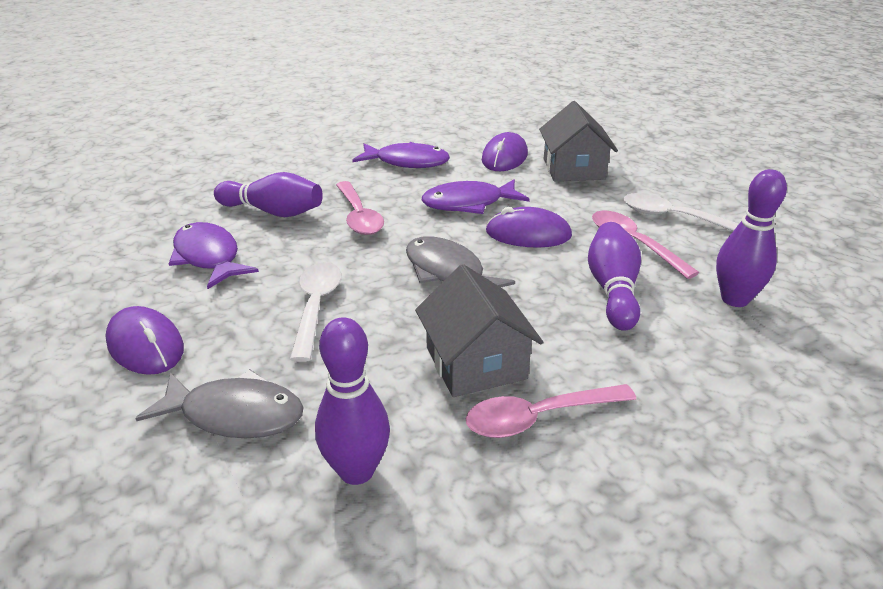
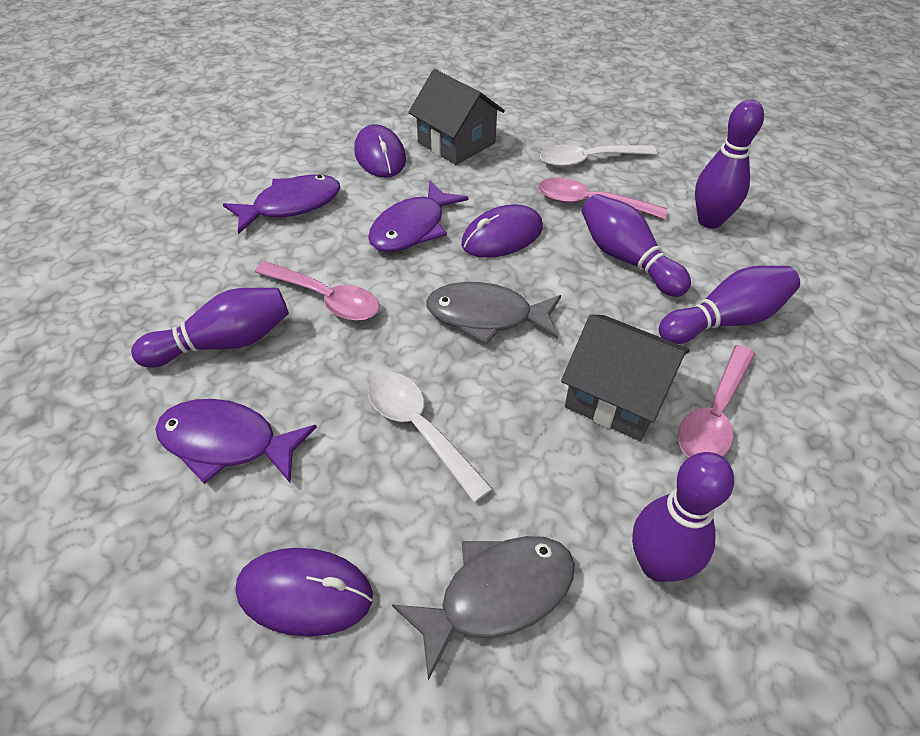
camera: 40 degrees left, 15 degrees up
none -> purple bowling pin [659,266,800,344]

